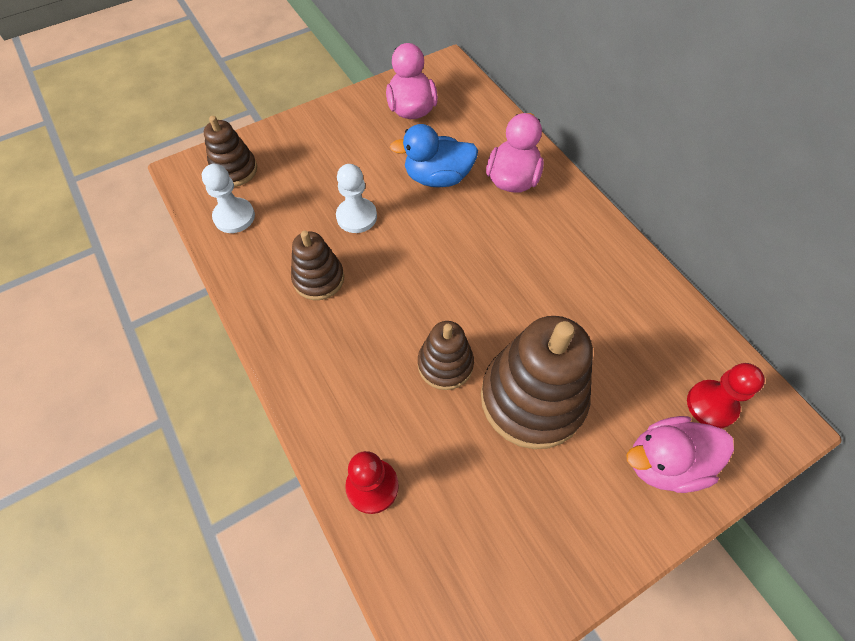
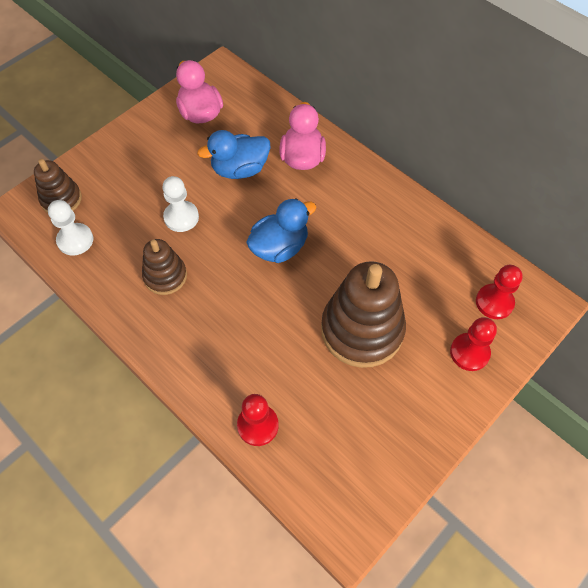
camera: 15 degrees left, 0 degrees up
brown stacking toy [418,321,474,390] -> none
pink duck [626,416,734,493] -> red pawn [450,317,497,371]
none -> blue duck [246,198,316,263]

